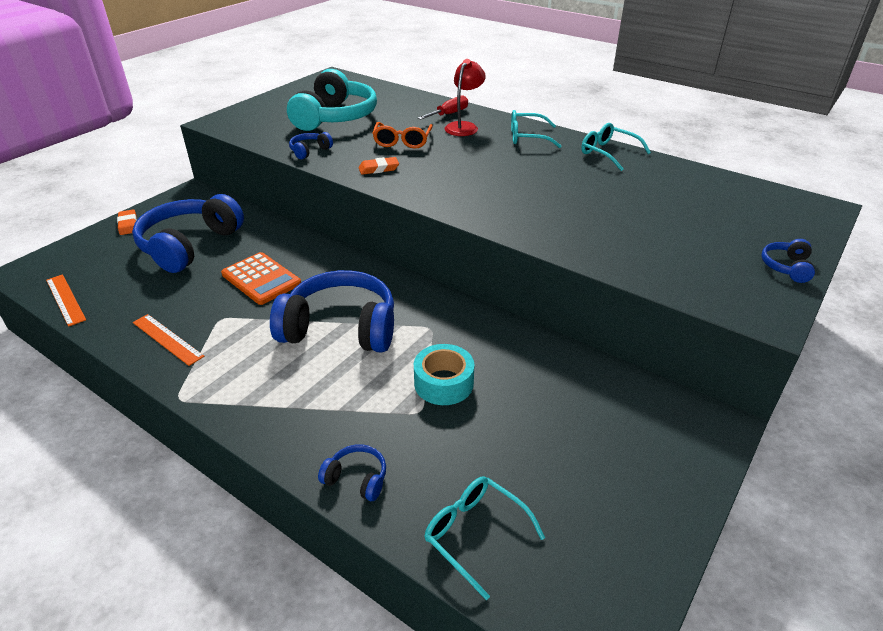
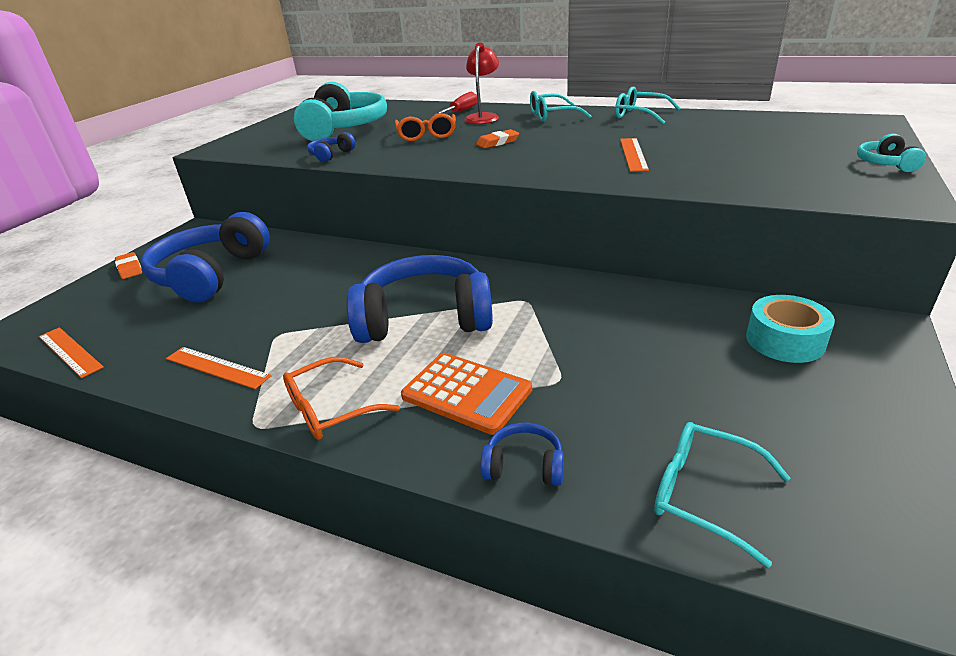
camera: 10 degrees left, 5 degrees down
orange calculator [221,252,301,305] -> orange calculator moved to [401,353,532,435]
orange eraser [358,157,399,175] -> orange eraser moved to [476,129,519,148]
turquoise tape [414,344,474,405] -> turquoise tape moved to [746,295,835,363]
blue headphones [761,239,815,283] -> turquoise headphones [857,134,926,172]
none -> orange glasses [283,357,400,440]
none -> orange ruler [620,138,649,172]

